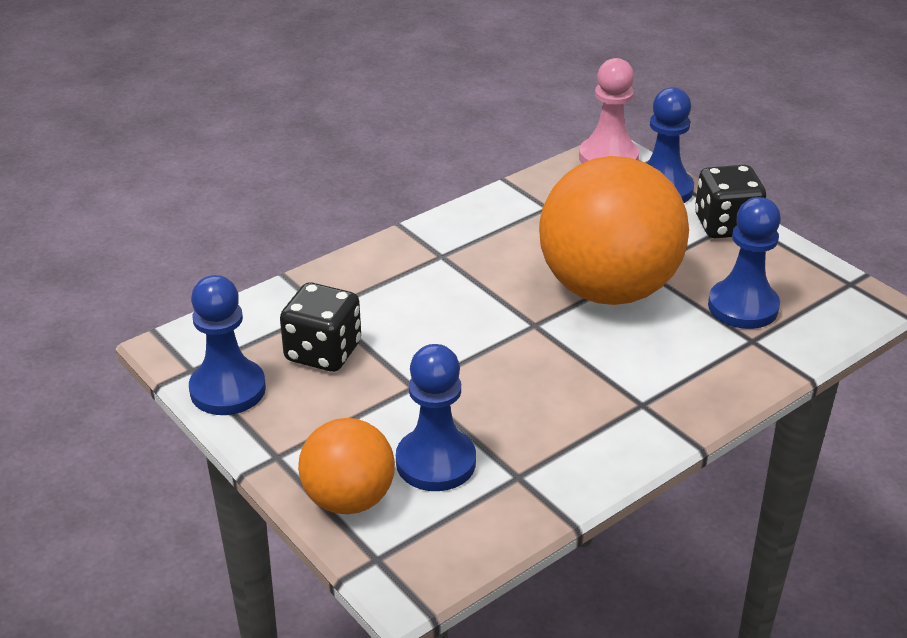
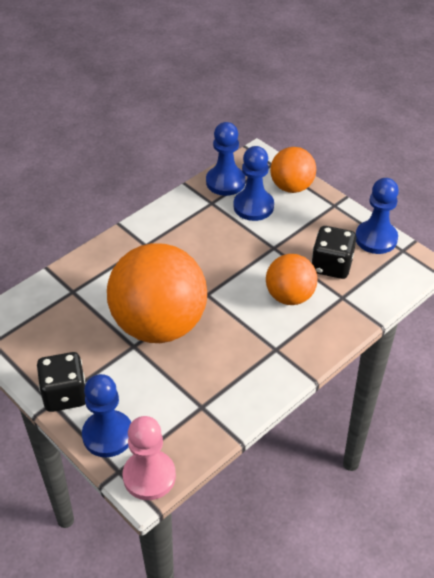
camera: 175 degrees right, 10 degrees up
blue pawn [708,197,781,329] -> blue pawn moved to [206,122,246,196]
none -> orange ball [266,254,318,305]

